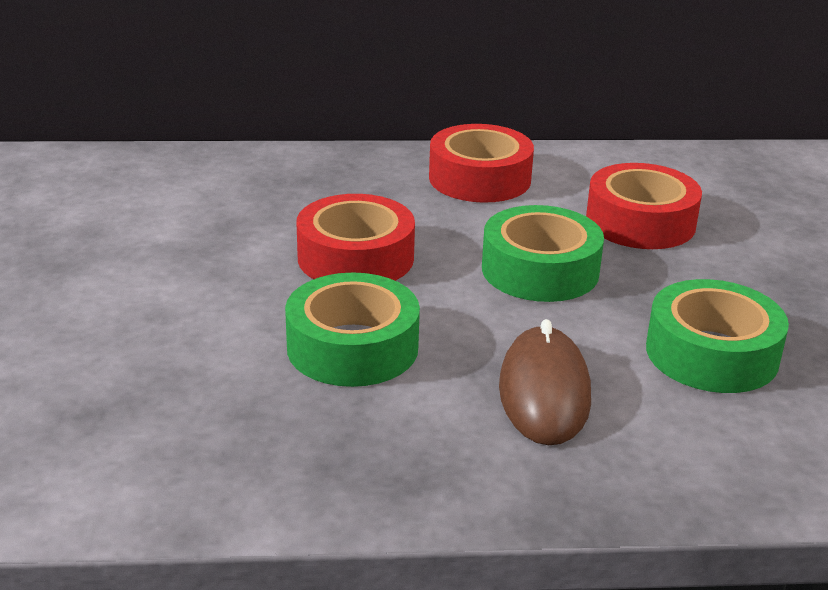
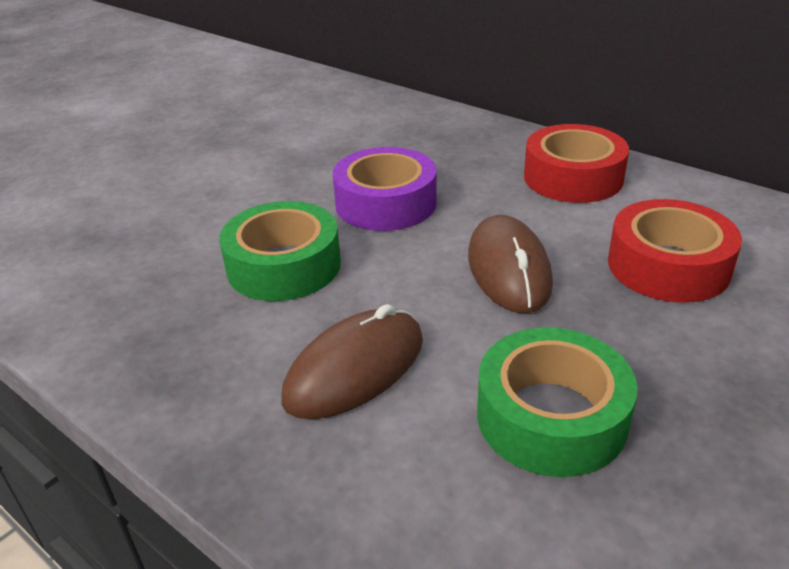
camera: 45 degrees right, 5 degrees up
red tape [297,194,415,281] -> purple tape [332,147,437,231]
green tape [482,205,604,302] -> brown mouse [468,215,553,313]

